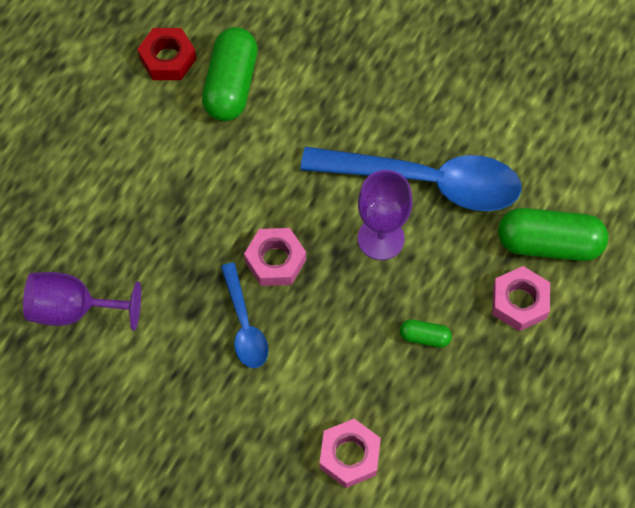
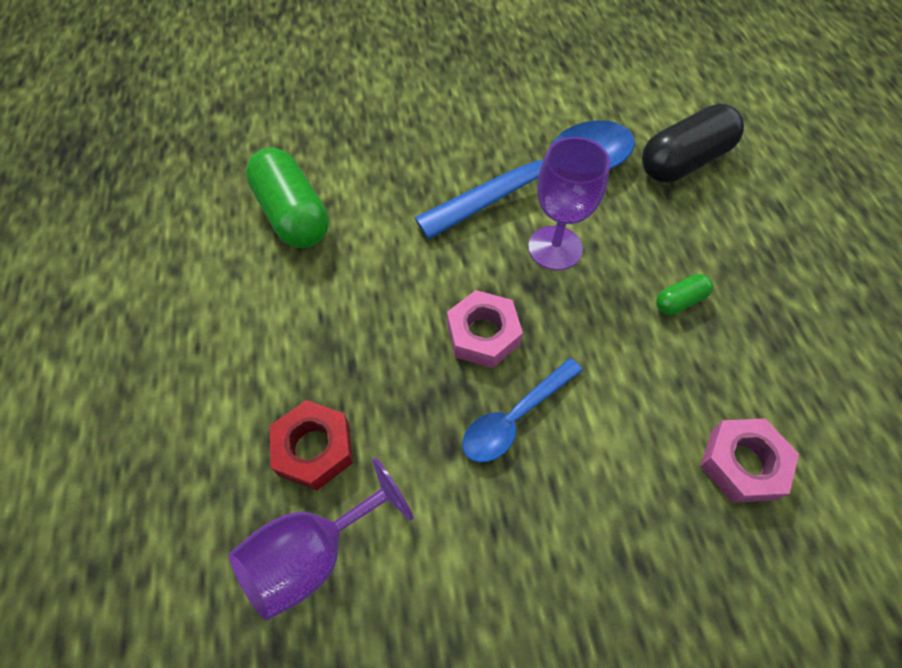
camera: 40 degrees left, 5 degrees down
red nut [137,28,196,80] -> red nut moved to [270,400,353,491]
blue spoon [221,263,268,368] -> blue spoon turned 105 degrees clockwise [462,358,583,463]
pink nut [492,266,550,331] -> none
green capsule [498,208,608,261] -> black capsule [642,104,744,183]

